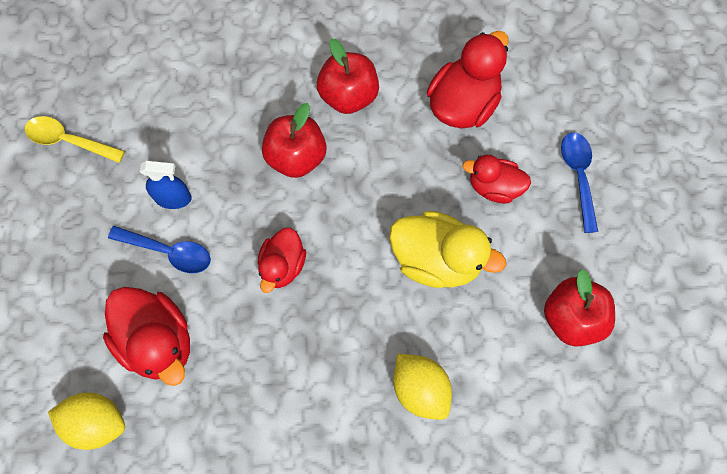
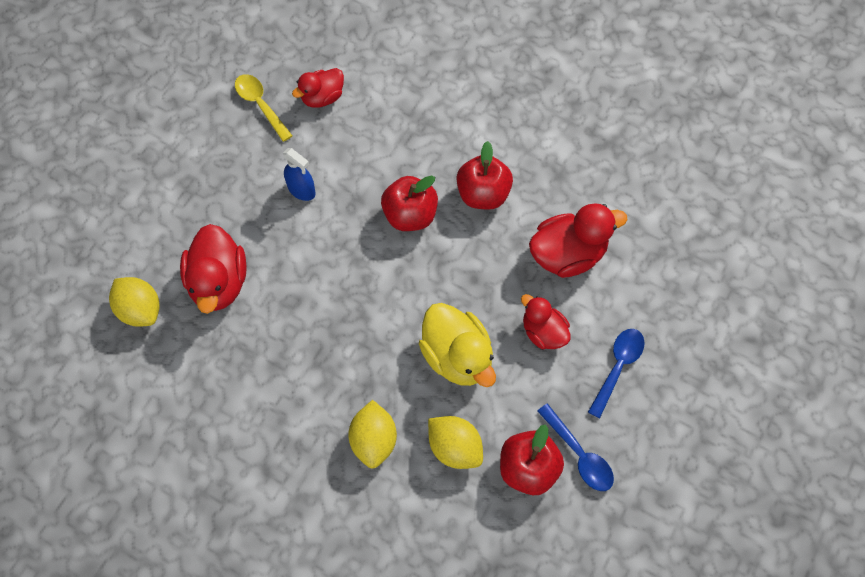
camera: 35 degrees right, 5 degrees down
blue spoon [108,226,211,273] -> blue spoon moved to [538,403,614,491]
red duck [258,228,306,293] -> red duck moved to [292,68,344,108]
none -> yellow lemon [428,416,483,469]

